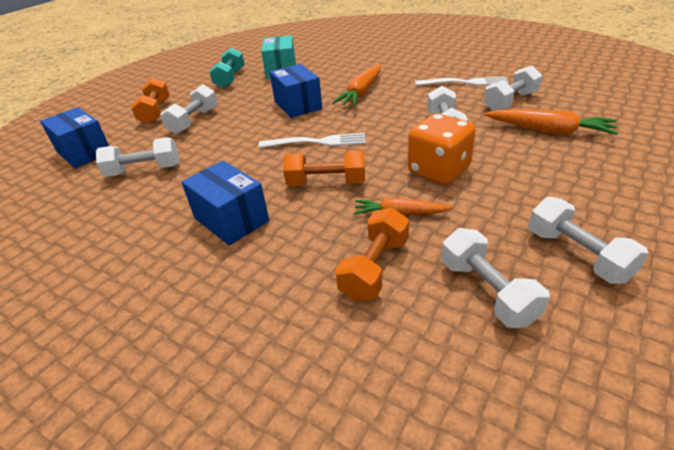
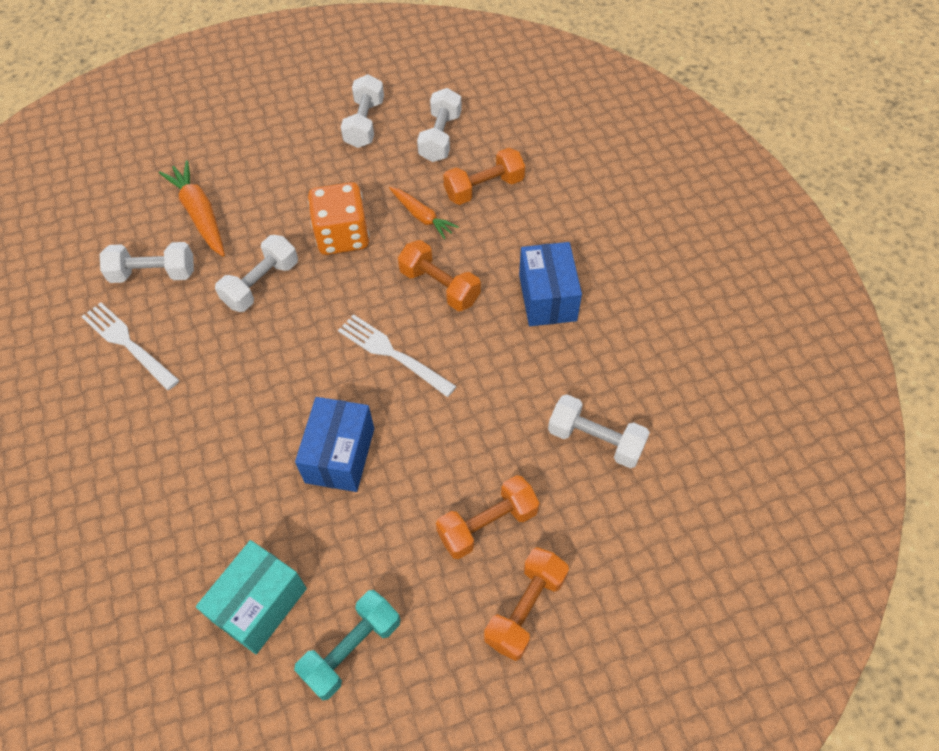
camera: 145 degrees left, 20 degrees up
blue box [40,107,109,168] -> none
white dumbbell [161,85,218,134] -> orange dumbbell [436,475,539,559]
orange carrot [332,64,381,106] -> none

